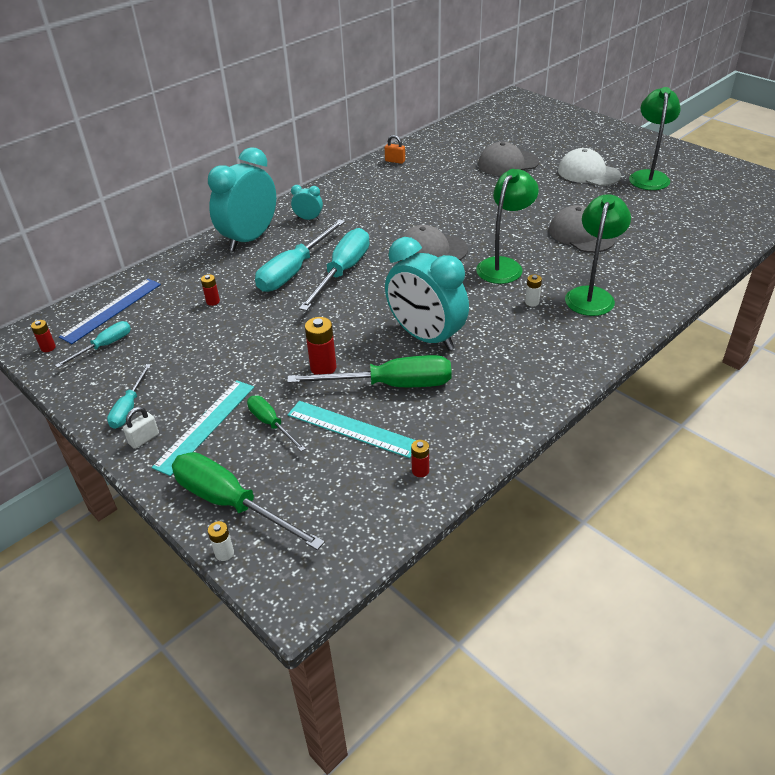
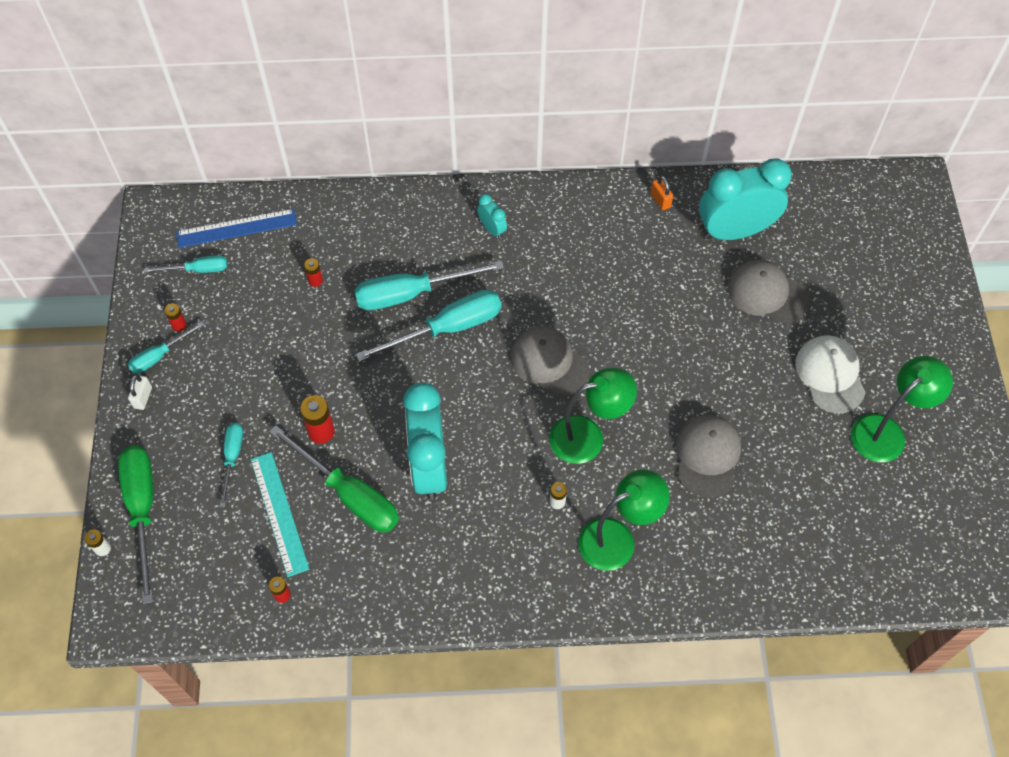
camera: 40 degrees right, 20 degrees up
red battery [31,320,56,352] -> red battery moved to [164,303,186,331]
white padlock [123,407,159,449] -> white padlock turned 75 degrees counterclockwise [128,374,152,410]
turquoise ruler [151,380,254,476] -> none
turquoise clock [208,147,276,251] -> turquoise clock moved to [699,158,792,240]
green screwdriver [247,396,306,452] -> turquoise screwdriver [220,423,243,507]

